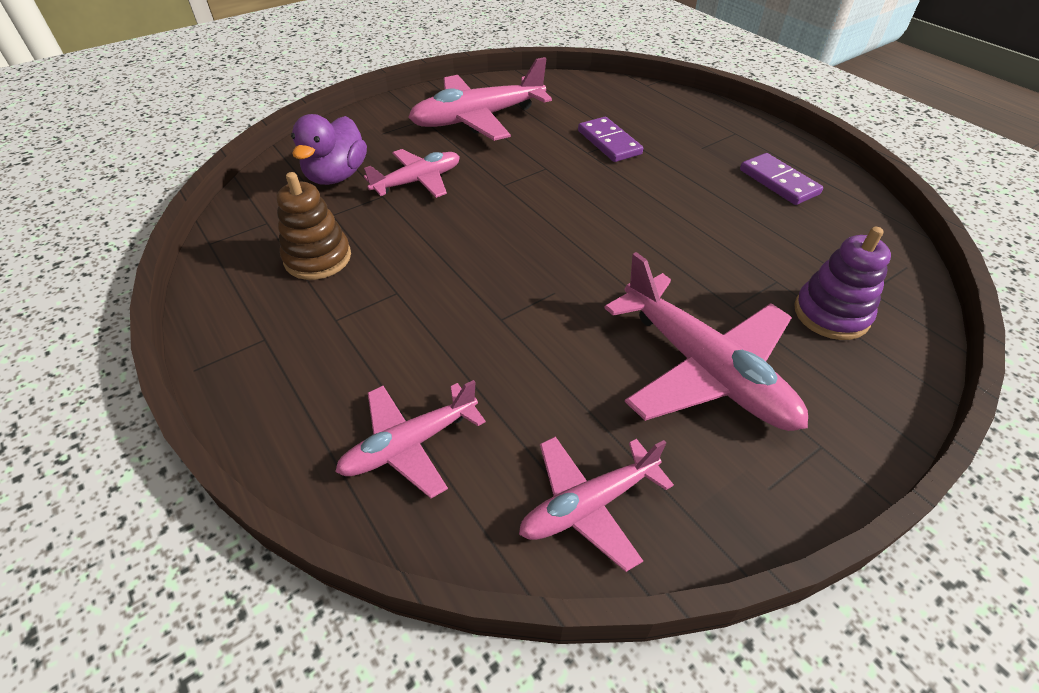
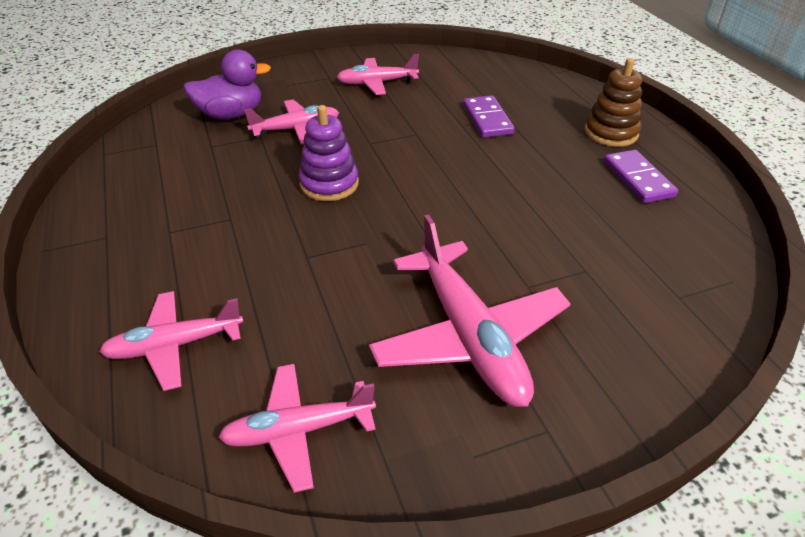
camera: 15 degrees right, 5 degrees down
brown stacking toy [276,172,351,280] -> brown stacking toy moved to [585,58,642,147]
purple duck [291,114,367,185] -> purple duck turned 135 degrees counterclockwise [183,49,271,120]
pink plane [408,57,552,141] -> pink plane [336,54,419,95], size x0.61
purple stacking toy [794,227,891,340] -> purple stacking toy moved to [298,105,359,201]

